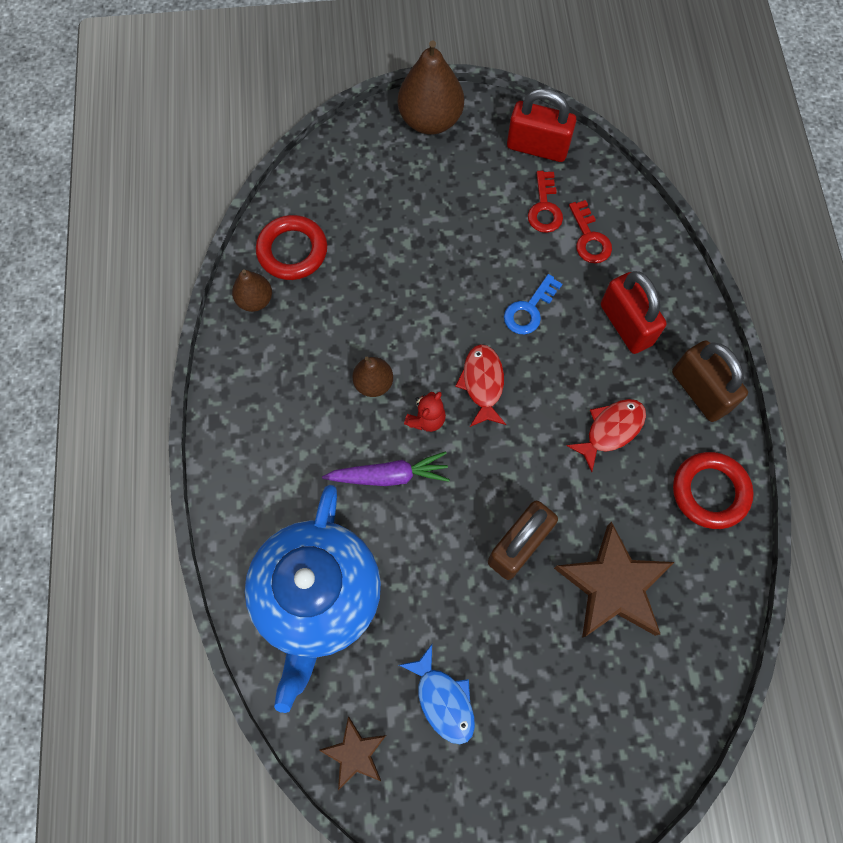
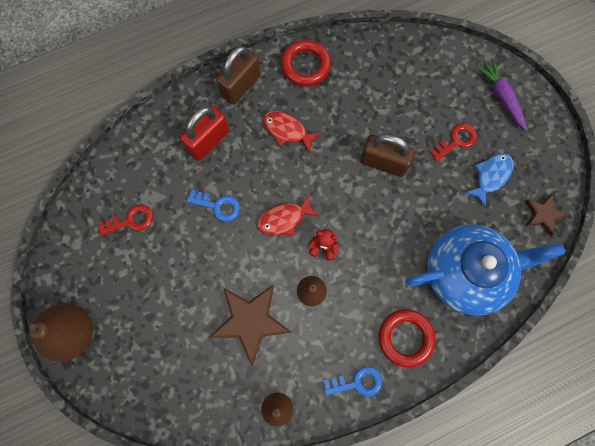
camera: 110 degrees left, 5 degrees up
red ring [256,215,327,280] -> red ring moved to [378,309,436,368]
purple carrot [322,451,450,486] -> purple carrot moved to [476,59,527,131]
red padlock [507,88,576,162] -> none
brown star [554,522,674,638] -> brown star moved to [210,285,291,365]
red key [569,200,612,263] -> red key moved to [429,124,477,162]
none -> blue key [324,366,382,397]

